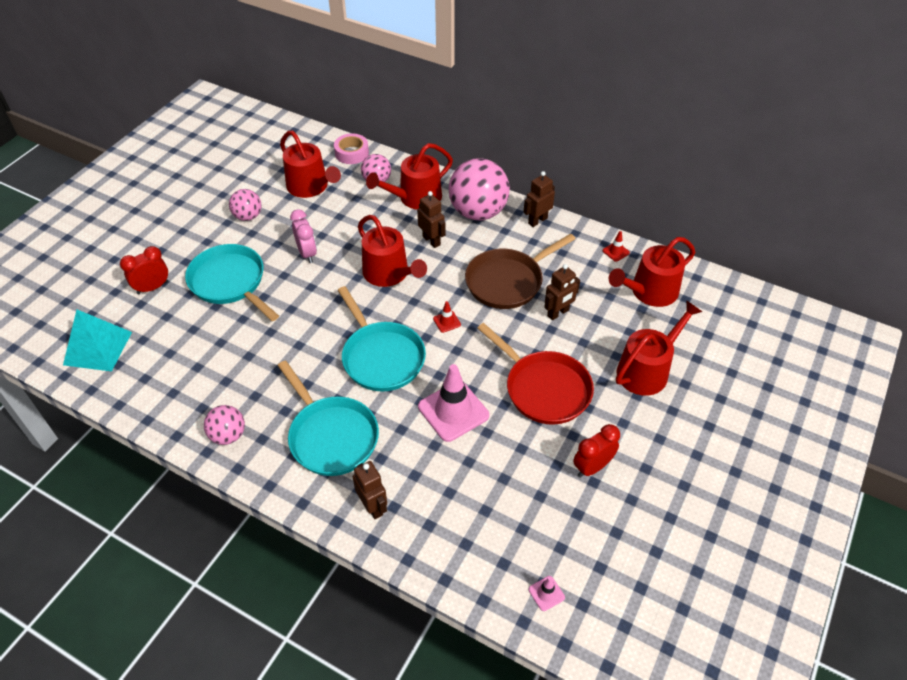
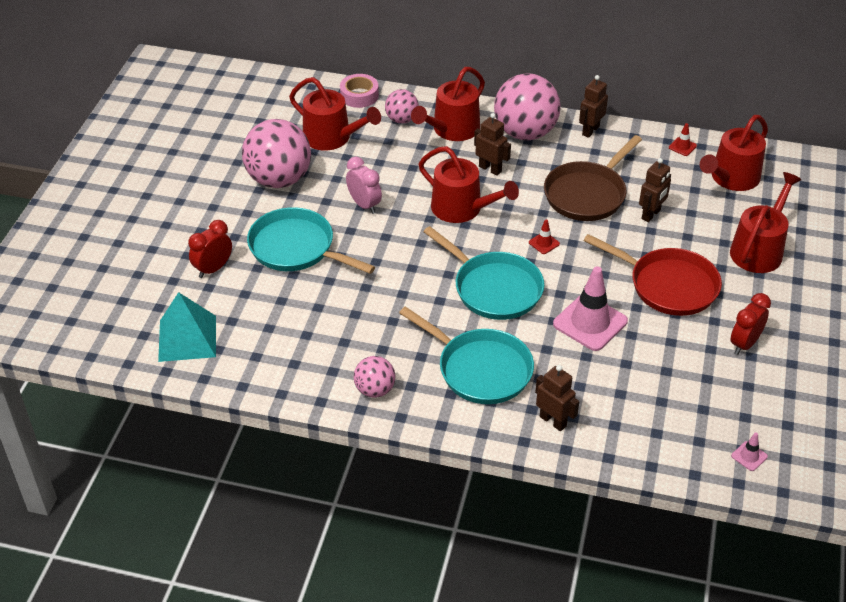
camera: 15 degrees left, 5 degrees down
pink ball [229,189,262,221] -> pink ball [242,119,311,188], size x1.92

